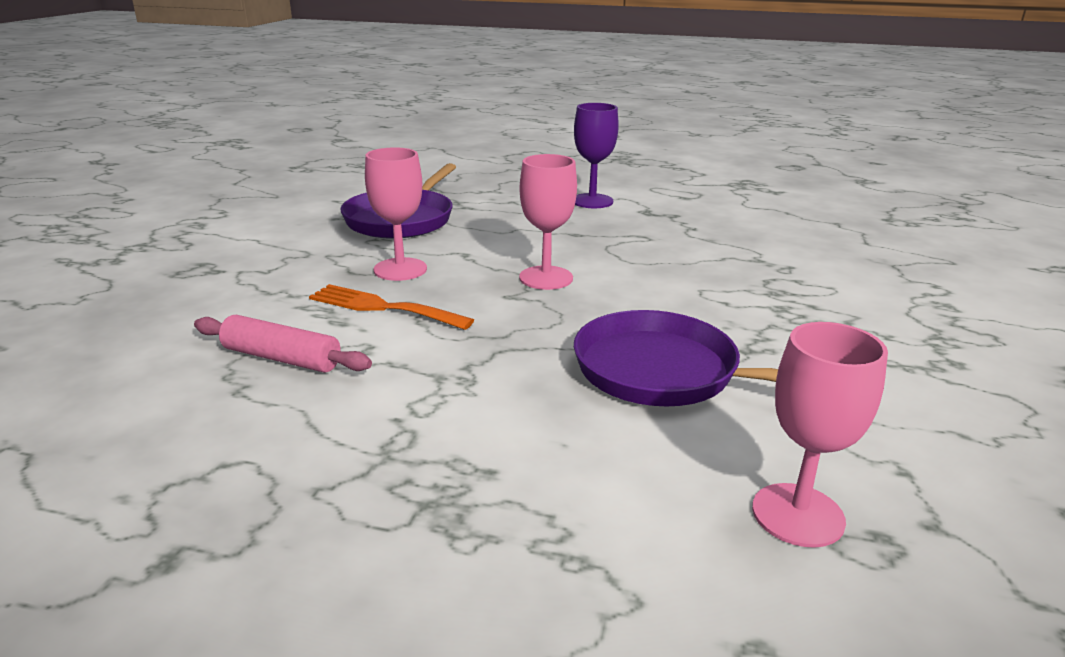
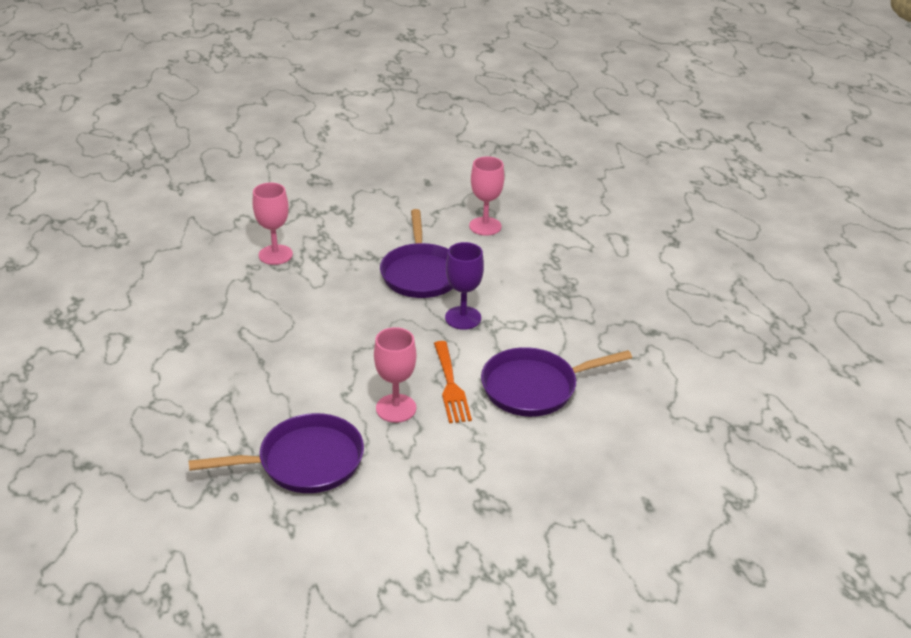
camera: 125 degrees left, 10 degrees up
pink rolling pin [194,315,372,373] -> purple pan [481,347,632,417]
pink goblet [519,154,577,290] -> pink goblet moved to [253,183,293,265]
purple goblet [574,103,619,208] -> purple goblet moved to [445,242,484,330]

